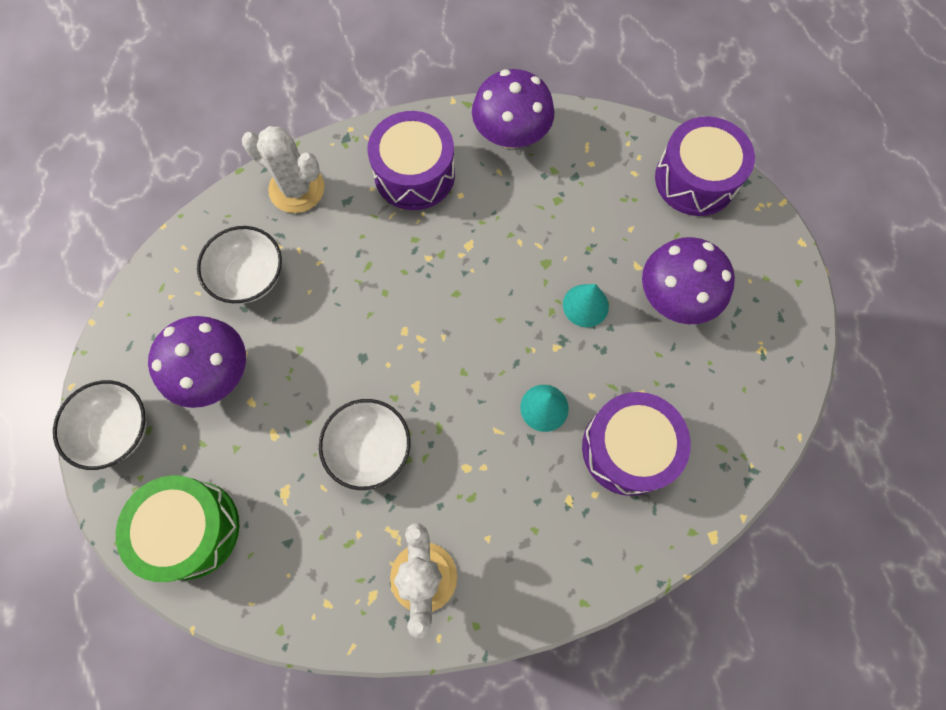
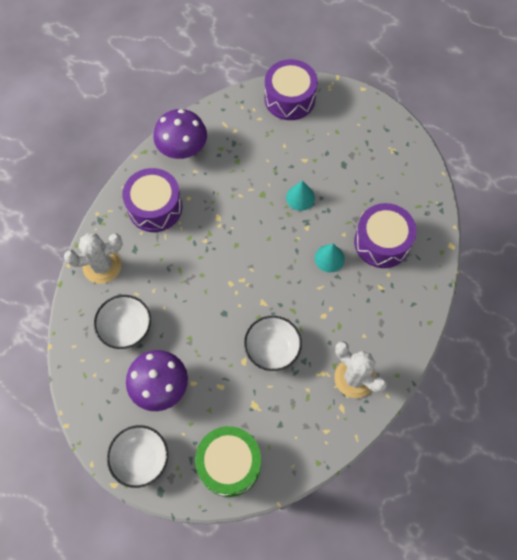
camera: 45 degrees left, 5 degrees down
purple mushroom [642,237,735,324] -> none

